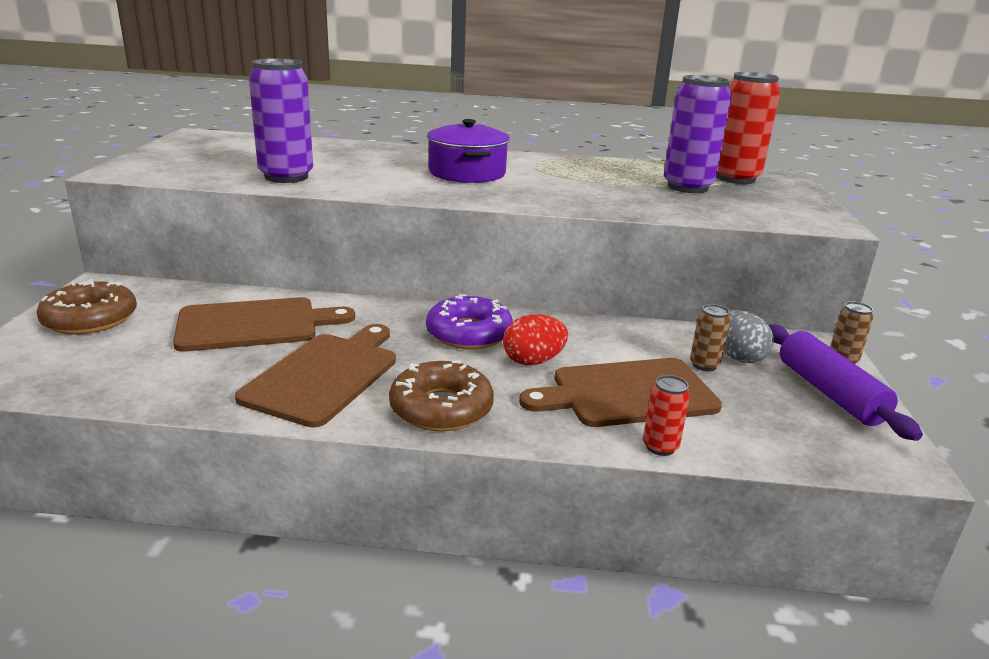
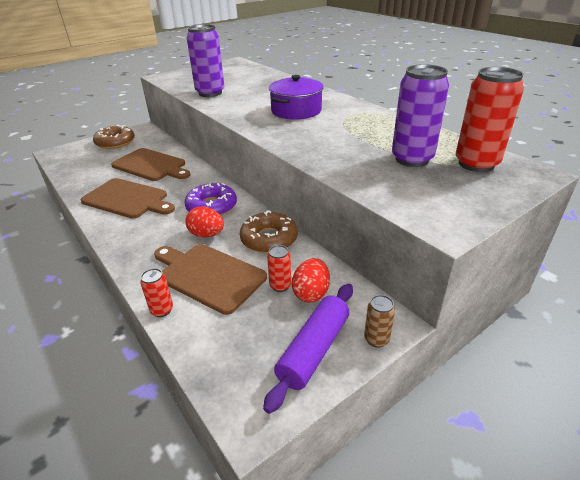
camera: 50 degrees right, 10 degrees up
brown cutting board [235,324,396,428] -> brown cutting board turned 45 degrees clockwise [80,178,175,219]
brown donut [389,361,494,431] -> brown donut moved to [240,210,298,253]
brown can [690,304,730,371] -> red can [267,245,291,292]
grey egg [724,310,774,363] -> red egg [292,258,330,303]

